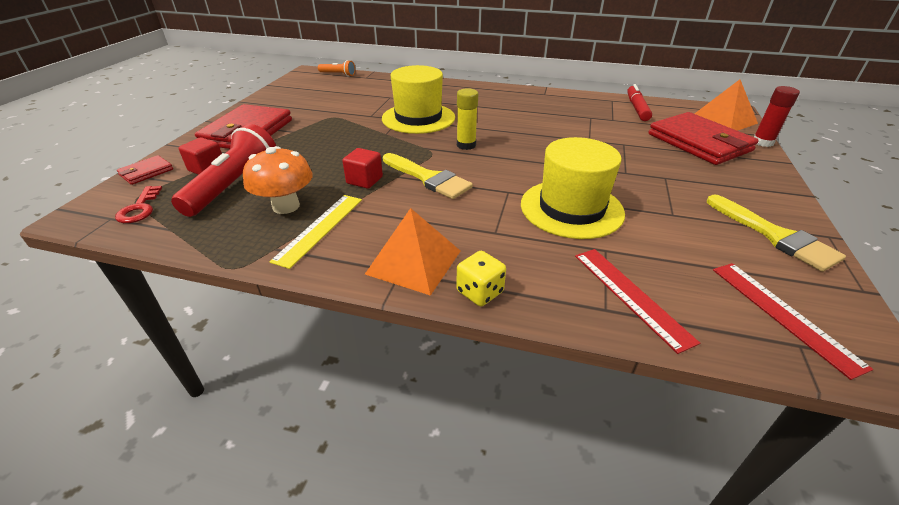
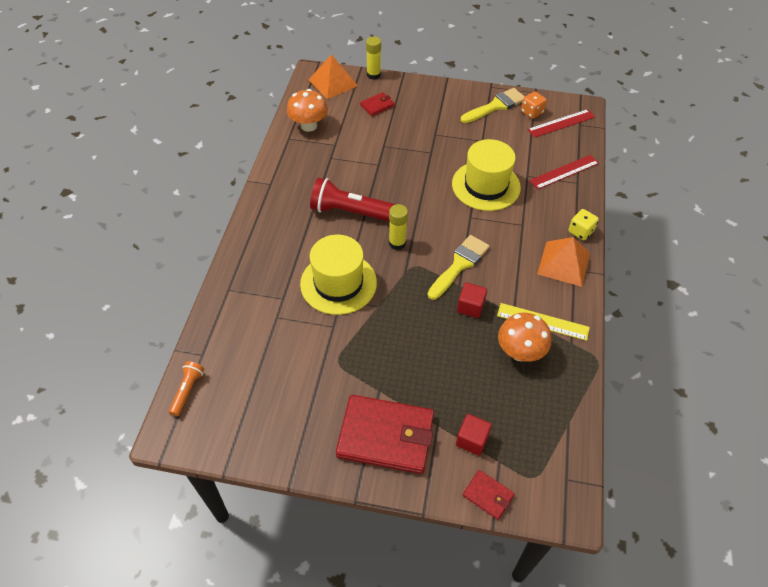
camera: 95 degrees left, 15 degrees up
red key [115,186,162,223] -> none
red flashlight [171,124,276,217] -> red flashlight moved to [310,178,396,222]
red marker [627,84,652,121] -> orange mushroom [287,89,328,132]
red wallet [648,112,759,165] -> red wallet [360,92,395,116], size x0.46
red glue stick [754,86,800,147] -> yellow glue stick [366,37,381,80]
none -> orange dice [521,91,547,119]

